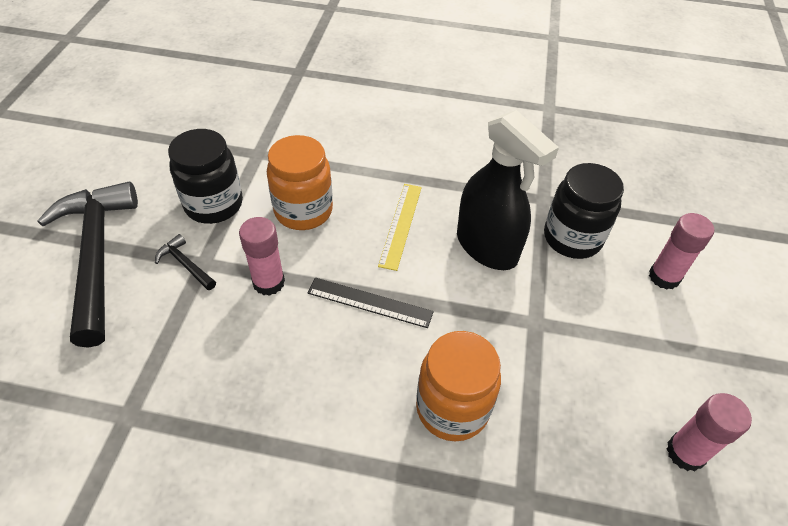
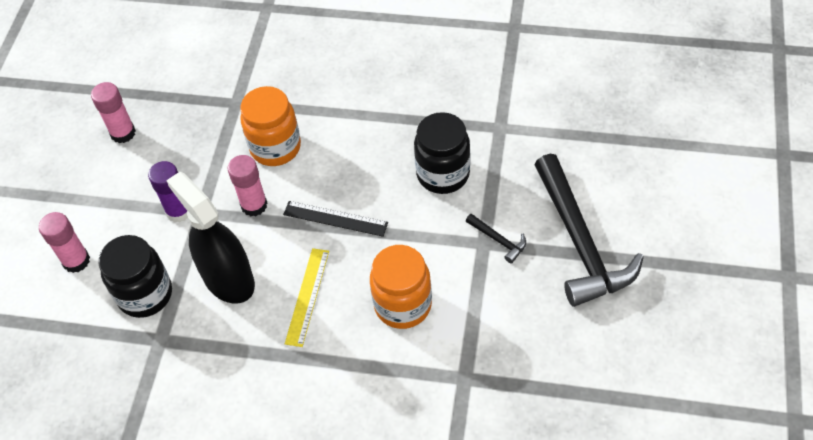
camera: 175 degrees left, 5 degrees up
black jar [168,129,243,224] -> black jar moved to [414,112,470,194]
pink glue stick [239,217,285,296] -> pink glue stick moved to [228,155,267,217]
none -> purple glue stick [148,161,188,223]

